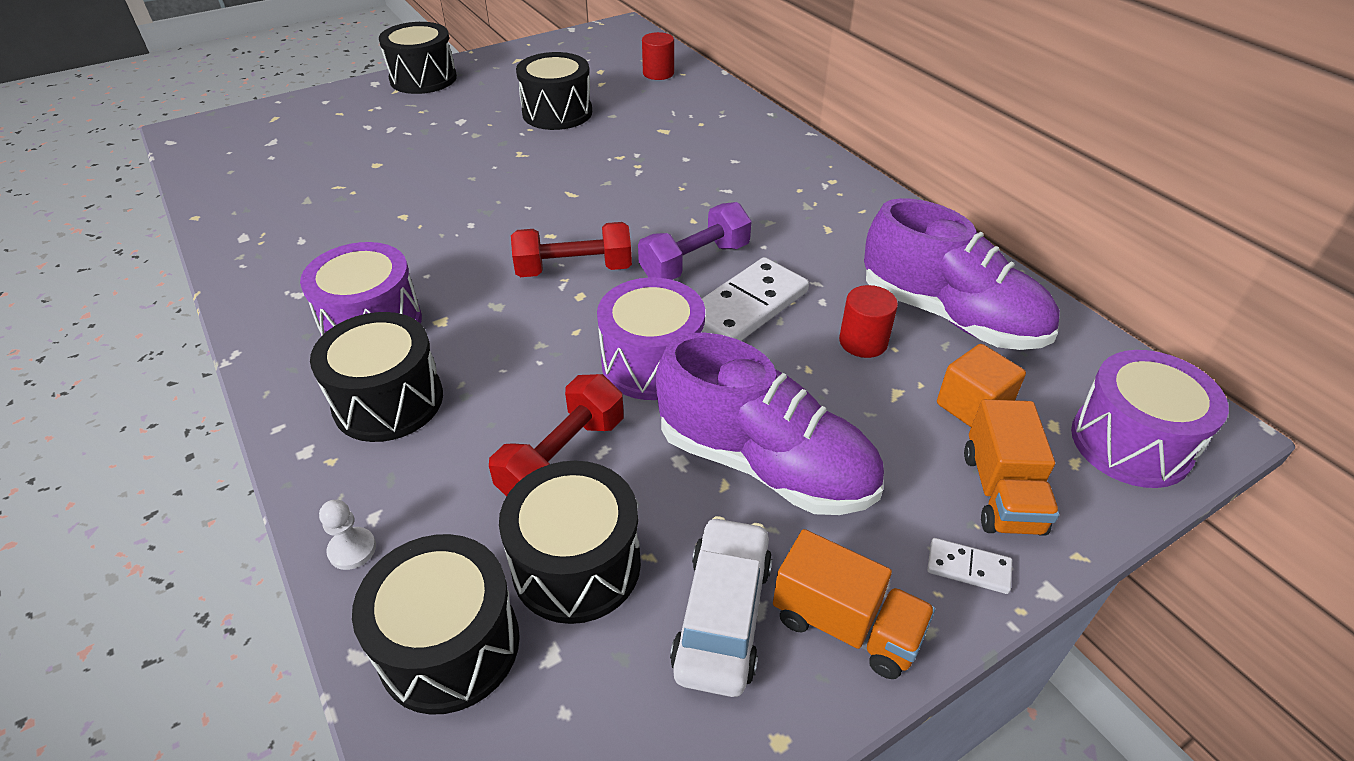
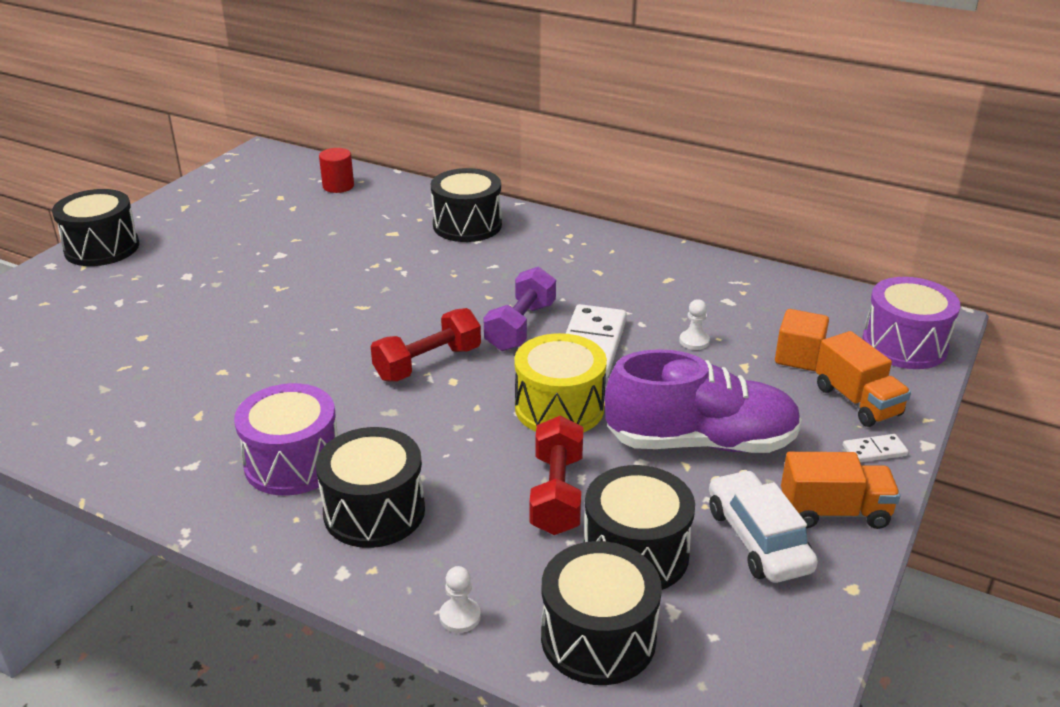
camera: 30 degrees left, 10 degrees down
black drum [516,52,592,130] -> black drum moved to [431,168,502,242]
purple drum [597,277,705,400] -> yellow drum [514,333,607,432]
red cylinder [839,285,898,358] -> white pawn [679,299,710,350]
purple shoe [864,198,1060,350] -> none

